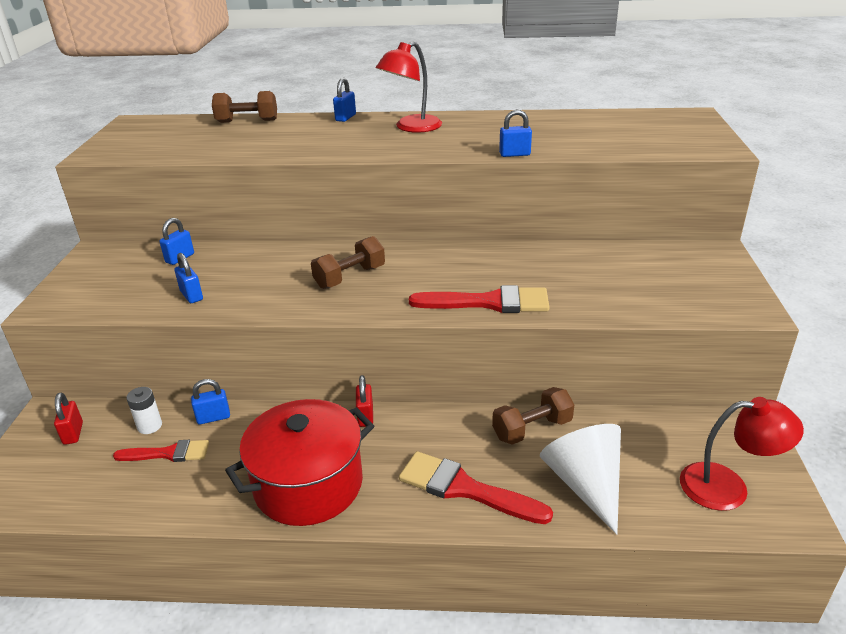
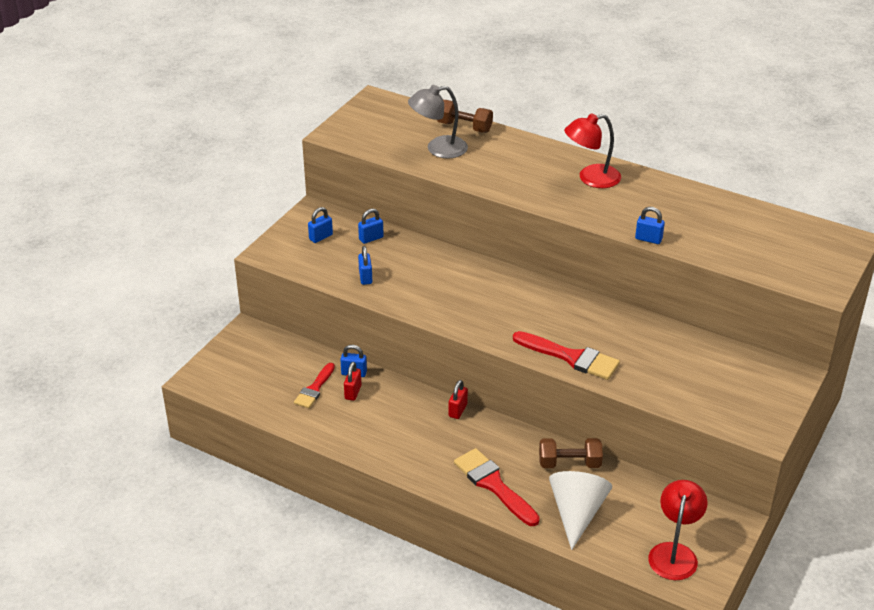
camera: 25 degrees right, 5 degrees up
red padlock [54,392,83,445] -> red padlock moved to [344,362,361,401]
red brush [113,440,209,462] -> red brush turned 90 degrees clockwise [294,363,335,408]
white battery [126,387,162,434] -> none
red pot [225,399,374,526] -> none
brown dumbbell [311,236,385,289] -> none
blue padlock [333,78,356,122] -> blue padlock moved to [308,207,333,243]
red lamp [680,397,804,511] -> red lamp turned 105 degrees counterclockwise [648,480,707,580]
none -> grey lamp [408,85,468,159]

